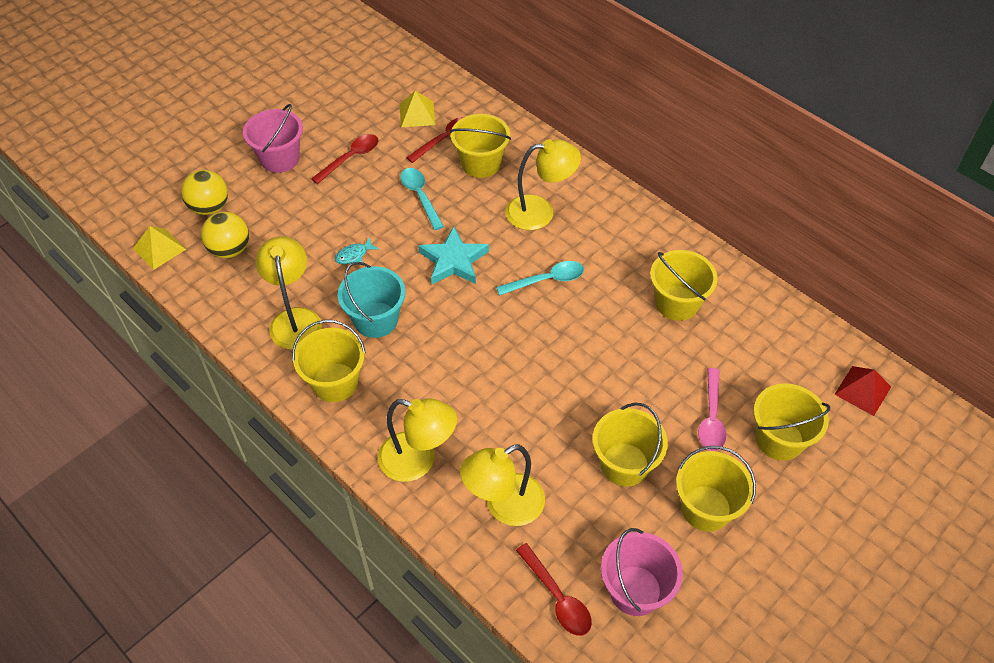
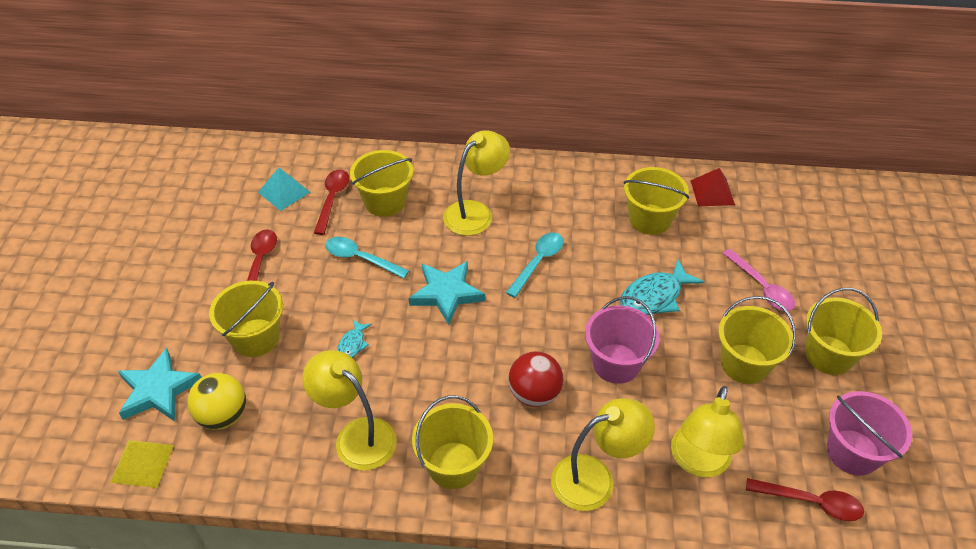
camera: 40 degrees left, 5 degrees down
yellow ball [181,170,228,215] -> turquoise star [118,348,202,422]
pink bucket [243,104,303,173] -> pink bucket moved to [585,296,660,384]
turquoise bucket [338,262,406,338] -> none
yellow pyramid [399,91,436,127] -> turquoise pyramid [258,167,310,211]
yellow bucket [754,383,831,461] -> yellow bucket moved to [209,281,283,357]
red pyramid [834,366,891,416] -> red pyramid moved to [690,168,735,206]
none -> red ball [508,351,563,407]
none -> turquoise fish [620,259,704,315]

